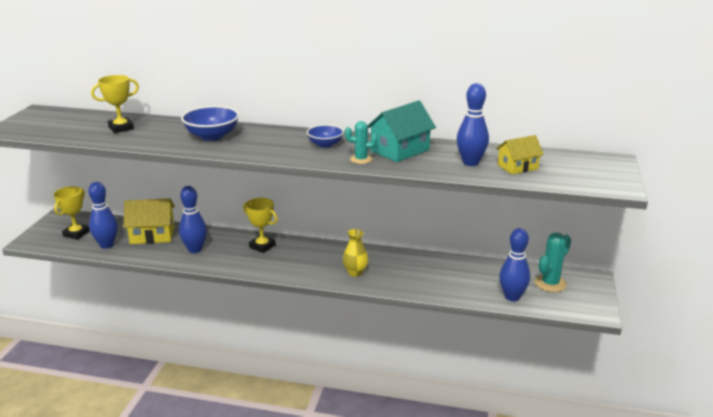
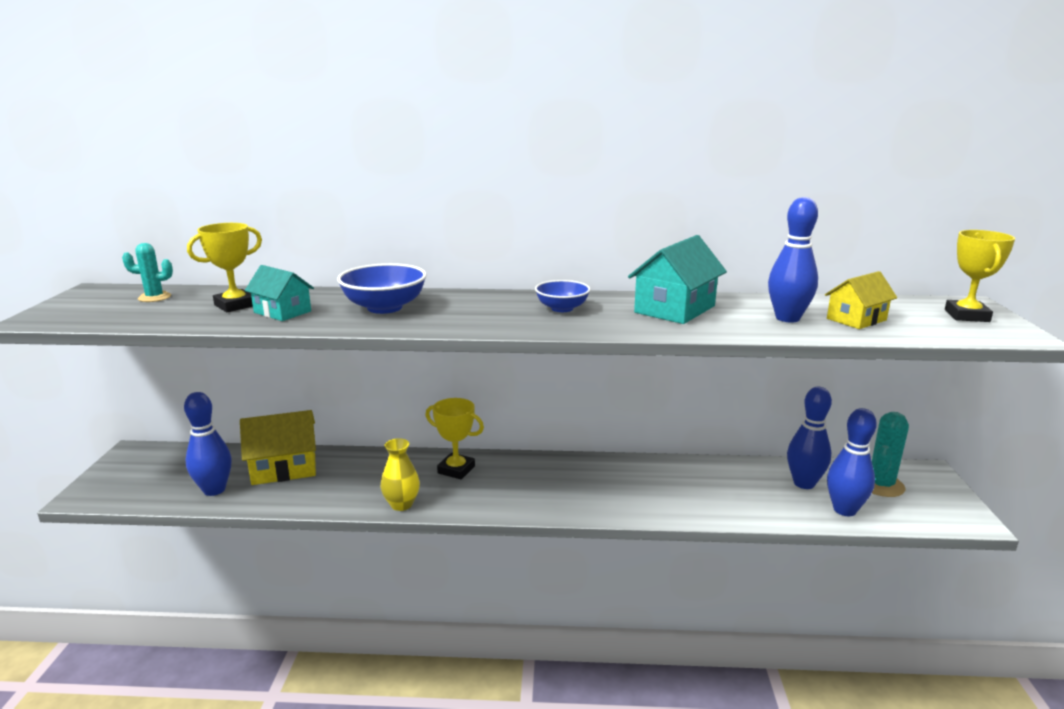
camera: 10 degrees left, 5 degrees down
yellow trophy [54,186,90,240] -> yellow trophy moved to [945,230,1015,322]
blue bowling pin [179,186,207,253] -> blue bowling pin moved to [787,387,832,489]
yellow vase [343,229,368,277] -> yellow vase moved to [381,438,420,511]
turquoise cactus [345,121,378,164] -> turquoise cactus moved to [122,243,173,302]
none -> turquoise house [245,265,314,321]

